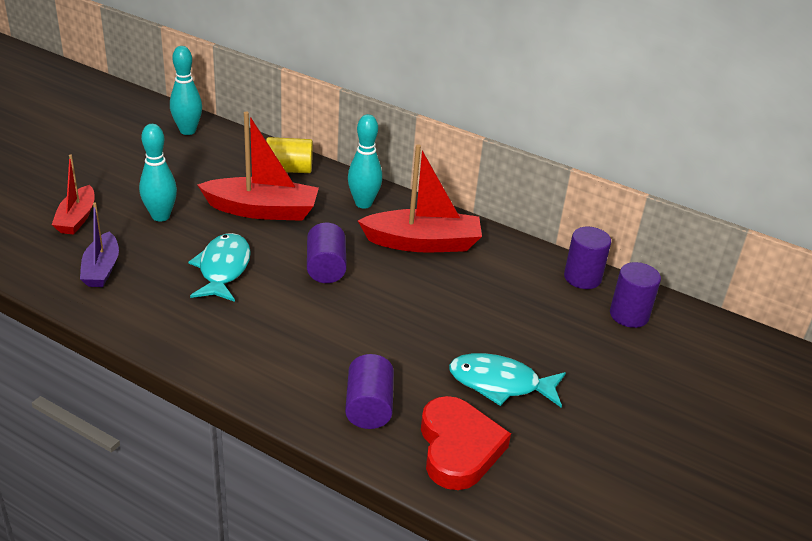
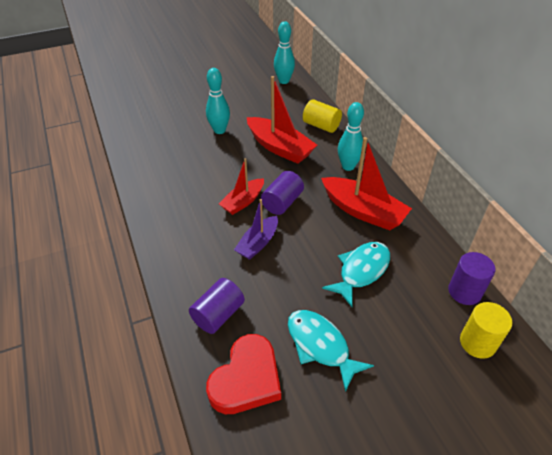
camera: 40 degrees right, 10 degrees up
red boat [52,154,95,235] -> red boat moved to [219,158,264,215]
purple boat [80,202,119,287] -> purple boat moved to [234,199,278,260]
turquoise fish [188,233,251,302] -> turquoise fish moved to [322,242,390,307]
purple cylinder [610,262,661,328] -> yellow cylinder [460,302,512,359]

